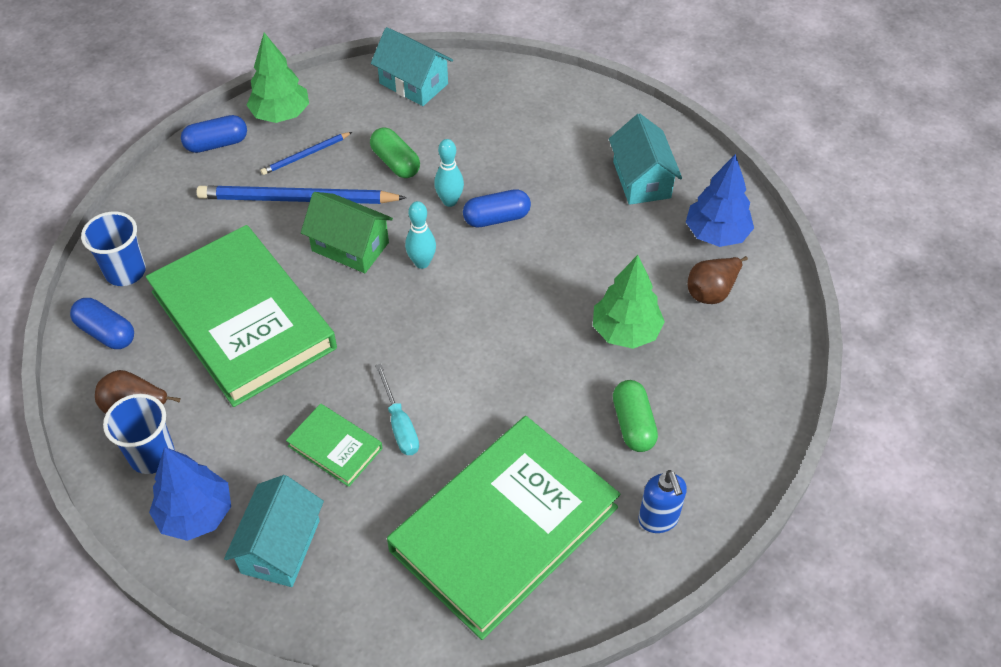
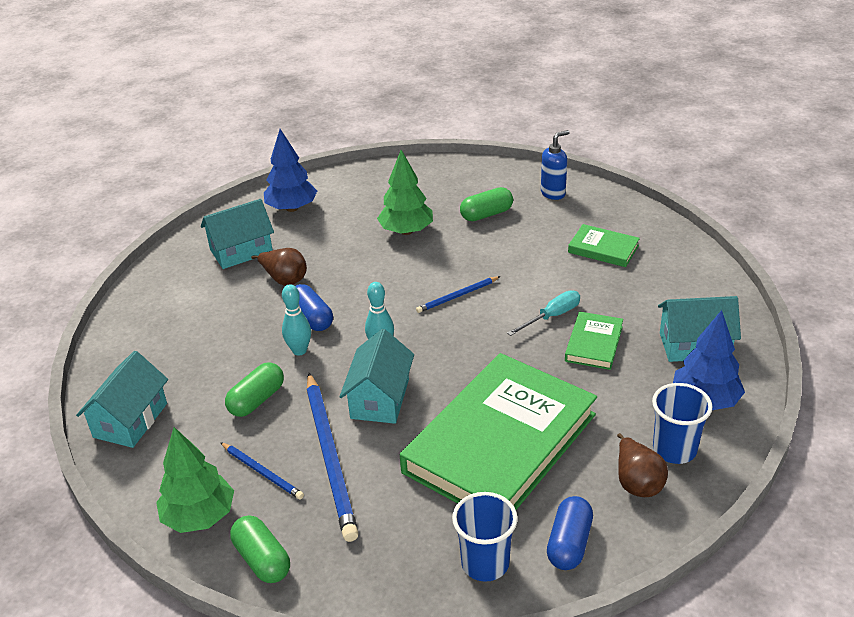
camera: 105 degrees left, 15 degrees down
blue capsule [181,115,247,153] -> green capsule [230,515,290,583]
green house [301,192,393,273] -> turquoise house [340,329,414,424]
green book [387,416,620,640] -> green book [568,224,640,267], size x0.43
brown pear [688,256,748,304] -> brown pear moved to [251,248,307,286]
none -> blue pencil [416,276,501,313]

